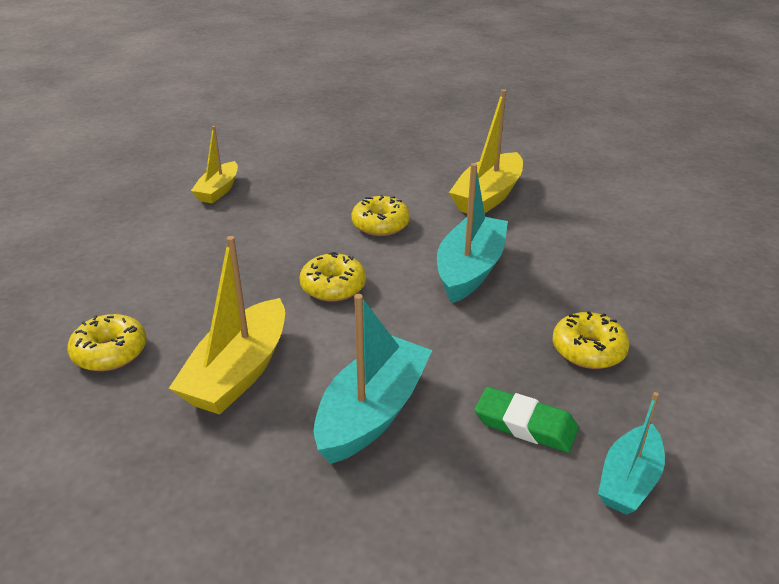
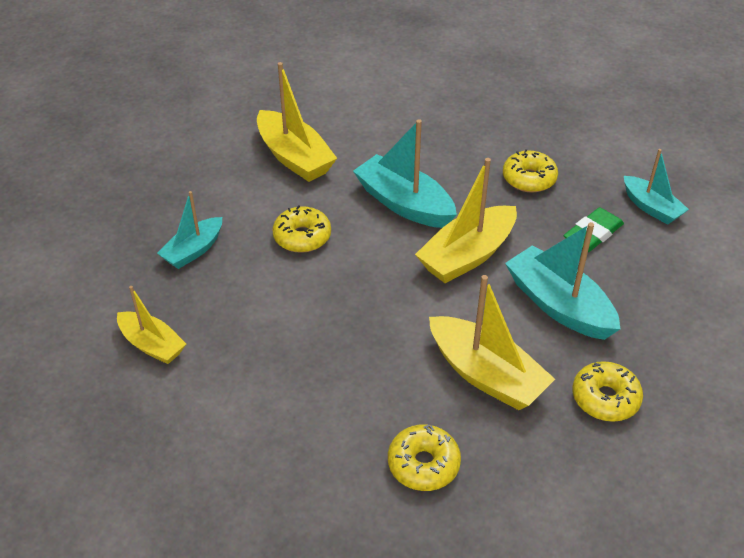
camera: 70 degrees left, 10 degrees up
yellow donut [299,252,366,302] -> yellow donut moved to [572,361,643,422]
none -> turquoise boat [157,191,222,269]
none -> yellow boat [415,158,517,283]

